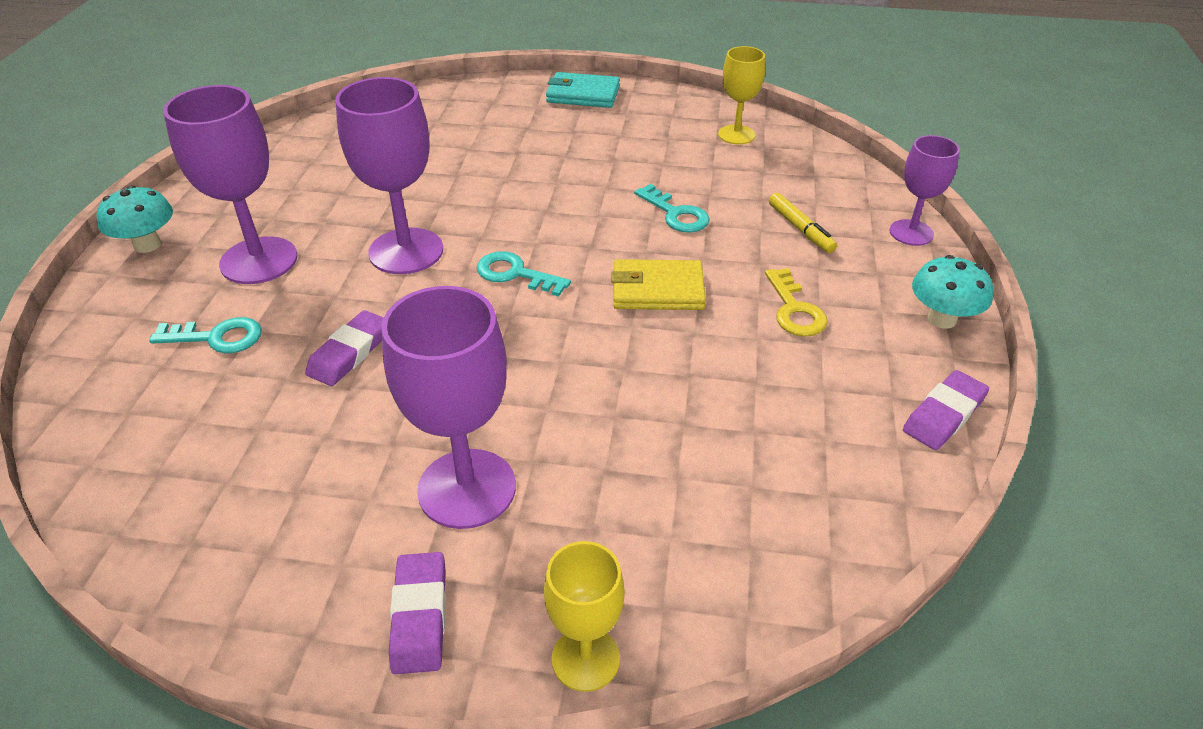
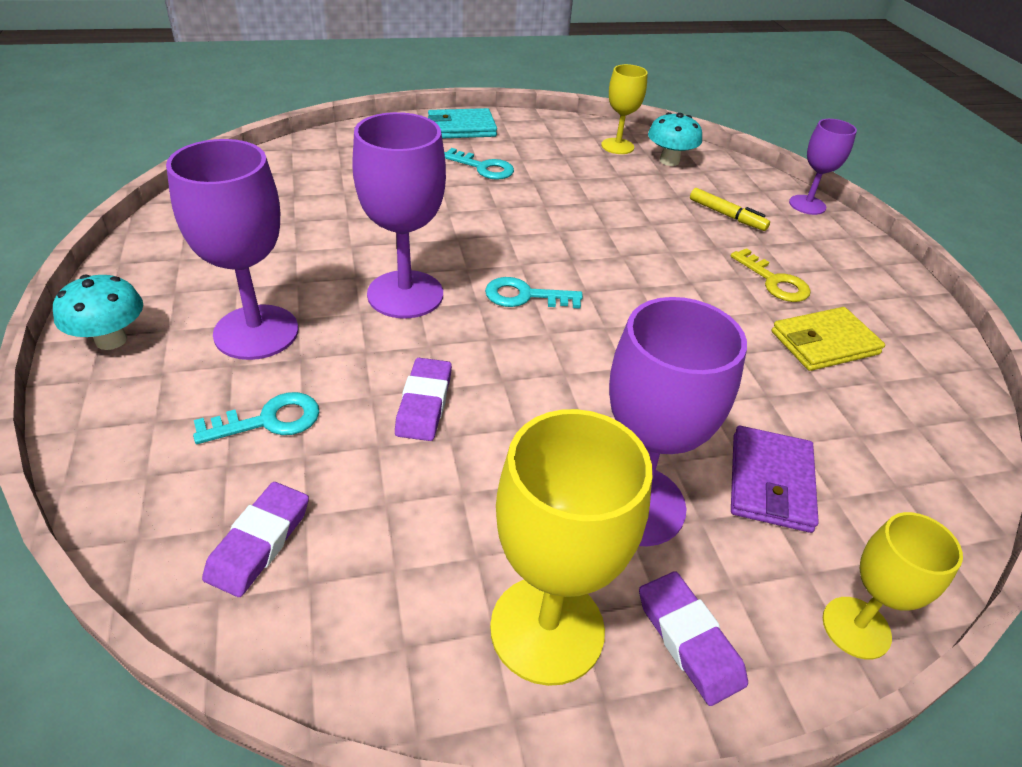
camera: 25 degrees left, 0 degrees up
yellow wallet [611,259,706,310] -> yellow wallet moved to [772,307,885,371]
turquoise key [634,184,709,232] -> turquoise key moved to [444,148,514,180]
purple eraser [903,370,989,450] -> purple eraser moved to [202,482,309,597]
turquoise mushroom [912,255,993,329] -> turquoise mushroom moved to [648,112,702,166]
none -> yellow goblet [490,409,652,686]
none -> purple wallet [731,426,819,533]

